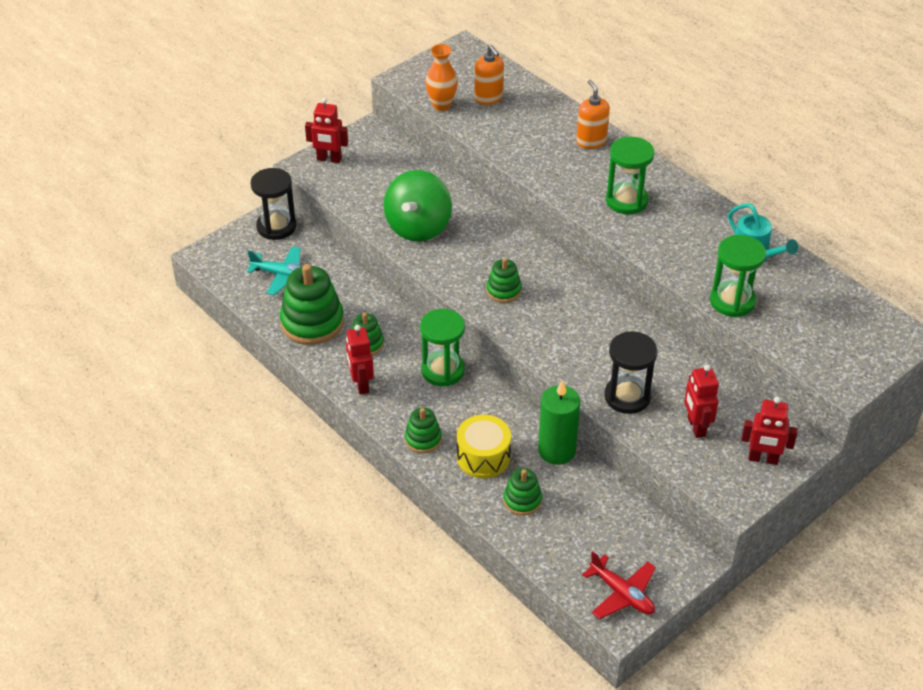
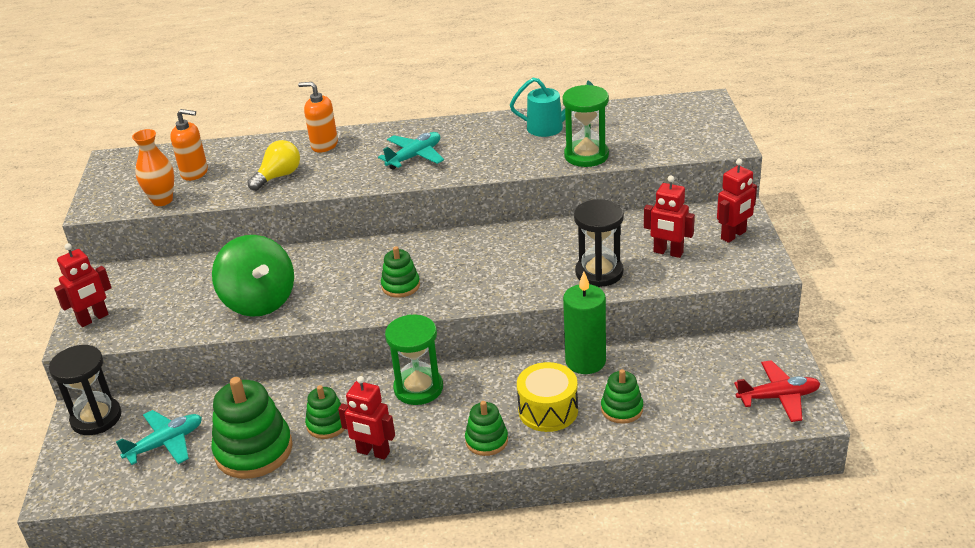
camera: 50 degrees left, 10 degrees down
green hourglass [606,137,654,214] -> turquoise plane [378,132,444,170]
none -> yellow light bulb [247,140,300,191]

